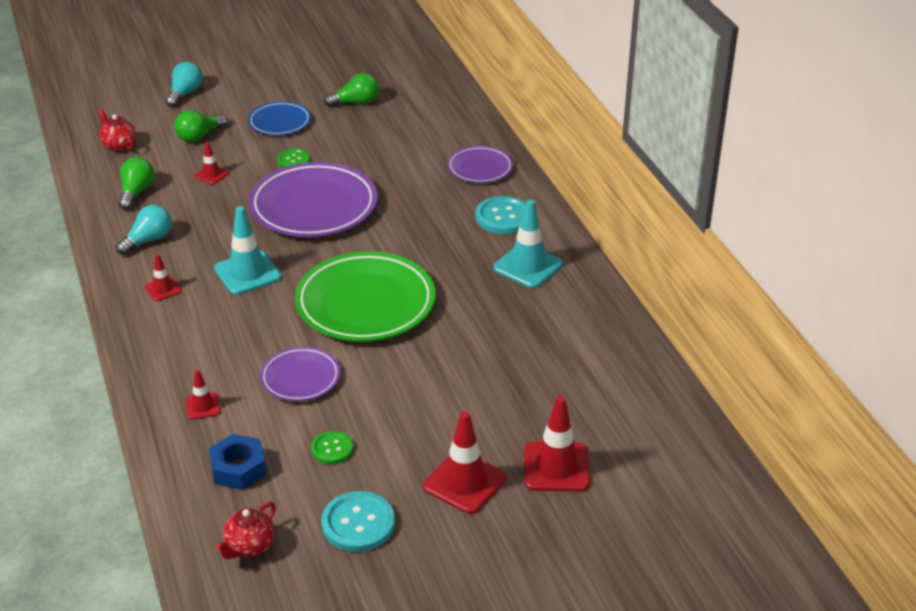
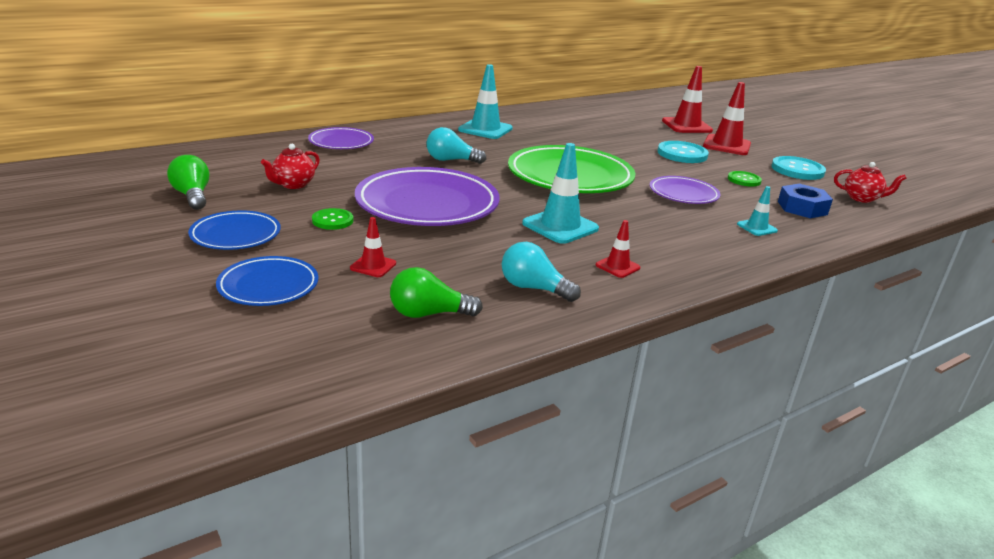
camera: 105 degrees left, 10 degrees down
red teapot [98,108,136,152] -> red teapot moved to [261,144,320,189]
turquoise light bulb [165,62,203,107] -> turquoise light bulb moved to [426,127,486,164]
green light bulb [174,110,228,142] -> blue plate [216,256,318,306]
red traffic cone [185,370,221,420] -> turquoise traffic cone [737,186,778,236]
turquoise button [475,196,526,234] -> turquoise button moved to [657,141,709,163]

